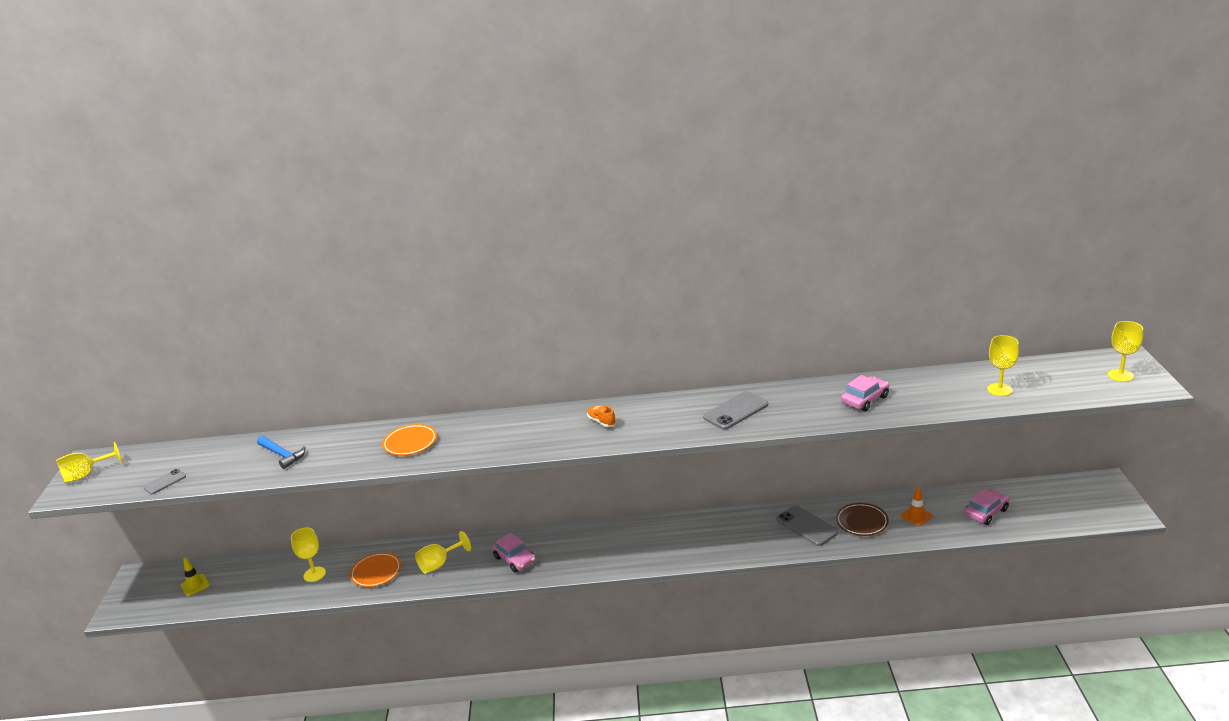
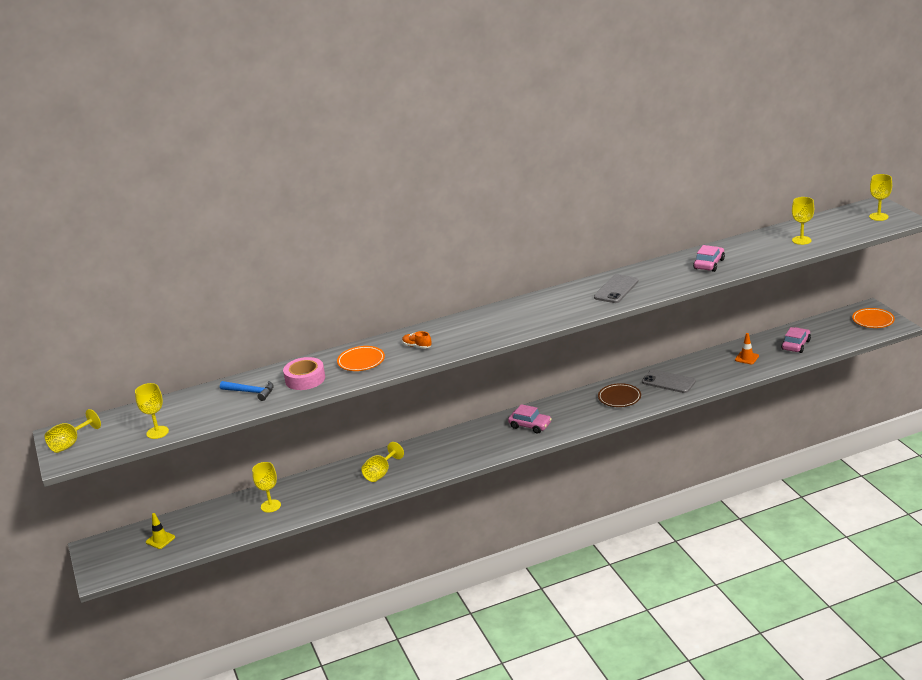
camera: 20 degrees left, 0 degrees up
grey phone [143,469,186,494] -> yellow goblet [135,383,169,439]
orange plate [350,552,401,587] -> orange plate moved to [852,308,895,328]
pink car [492,533,536,573] -> pink car moved to [508,404,552,434]
orange shoe [587,406,616,427] -> orange shoe moved to [402,331,431,349]
brown plate [836,503,889,536] -> brown plate moved to [598,383,641,407]
none -> pink tape [283,357,325,390]

